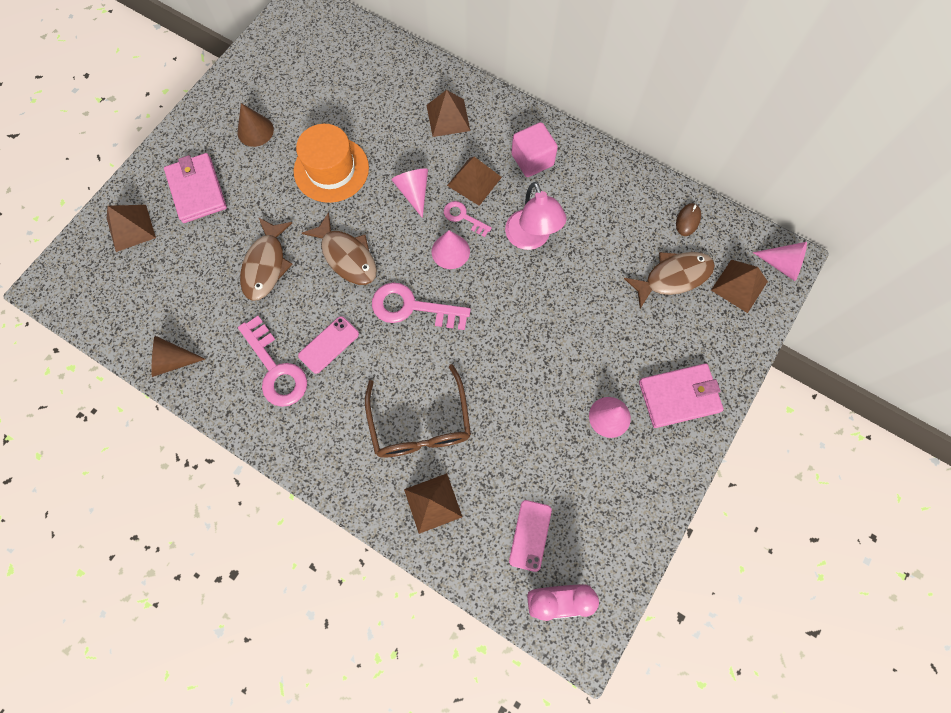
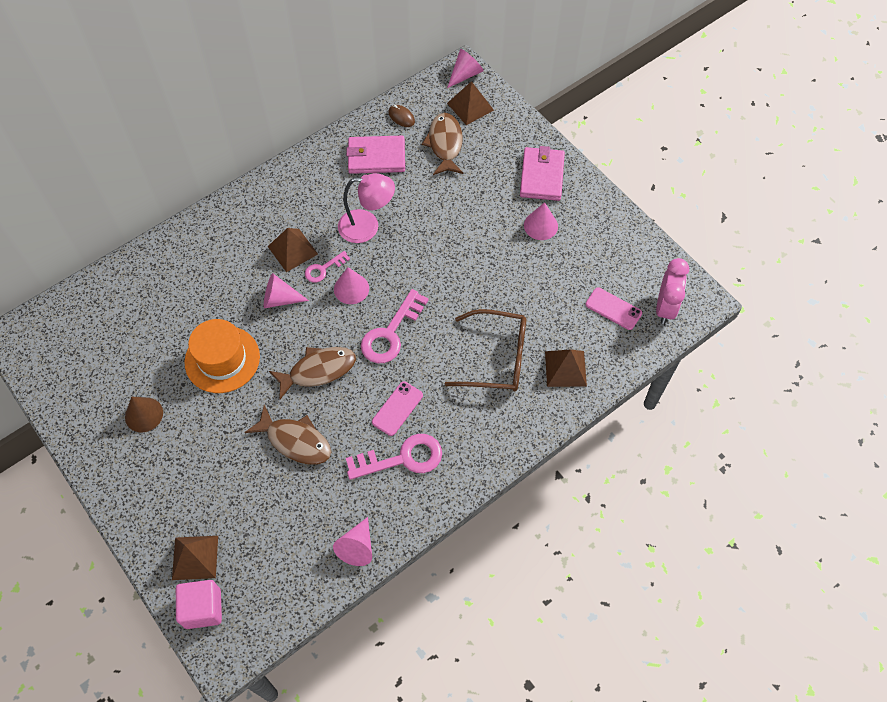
camera: 70 degrees left, 10 degrees down
brown cone [151,336,205,377] -> pink cone [333,517,372,566]
pink wallet [164,153,227,223] -> pink wallet moved to [346,136,405,174]
pink phone [298,316,359,374] -> pink phone turned 60 degrees clockwise [372,381,423,436]
brown pyramid [427,90,470,137] -> none
pink cube [511,122,558,177] -> pink cube moved to [176,580,222,629]

